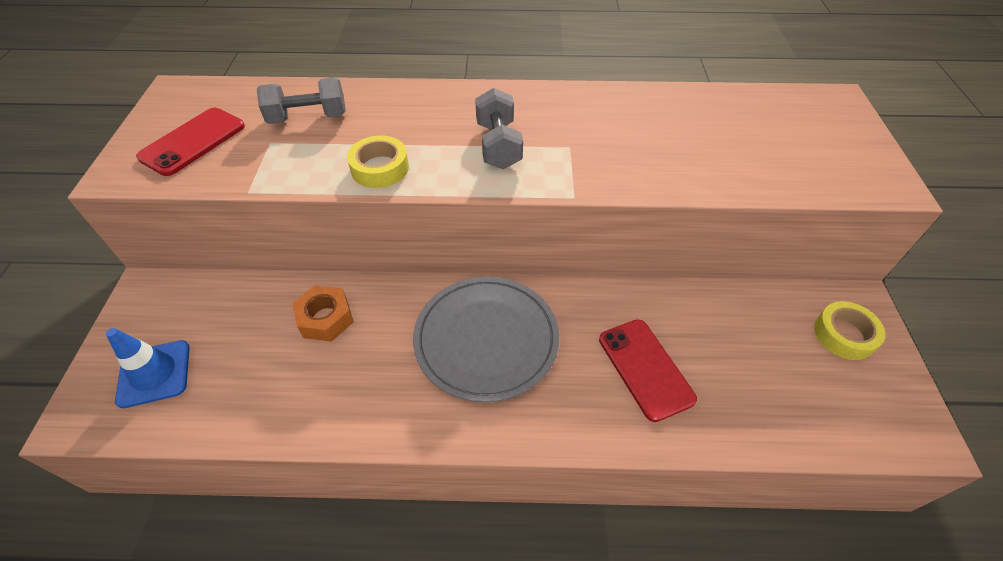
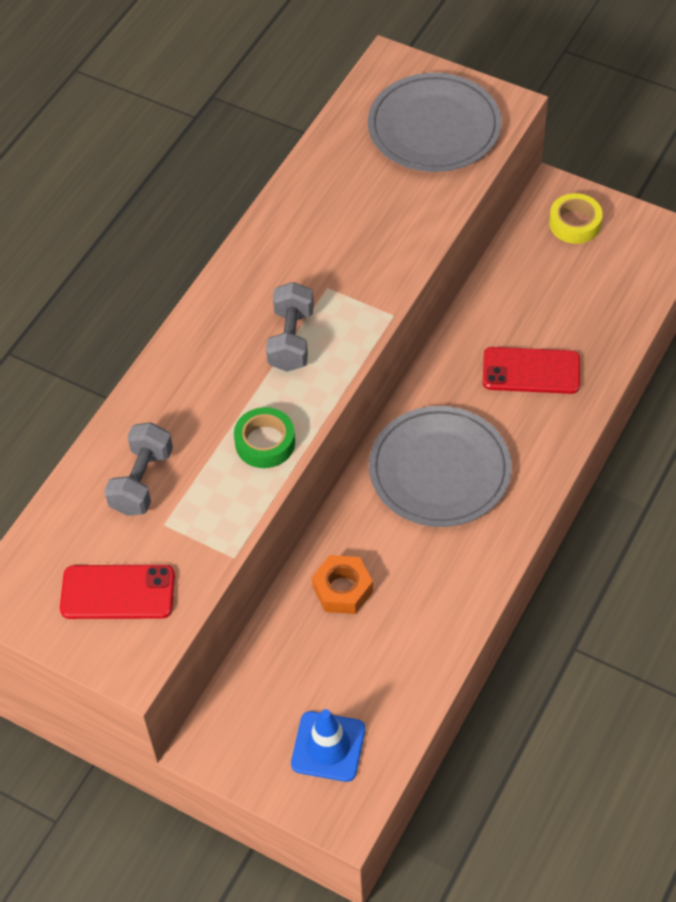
camera: 60 degrees left, 5 degrees up
red phone [136,108,245,176] -> red phone turned 60 degrees counterclockwise [60,565,175,619]
yellow tape [347,135,409,188] -> green tape [234,407,295,468]
grey dumbbell [475,88,523,169] -> grey dumbbell turned 75 degrees clockwise [266,282,314,372]
none -> grey plate [368,73,502,172]

